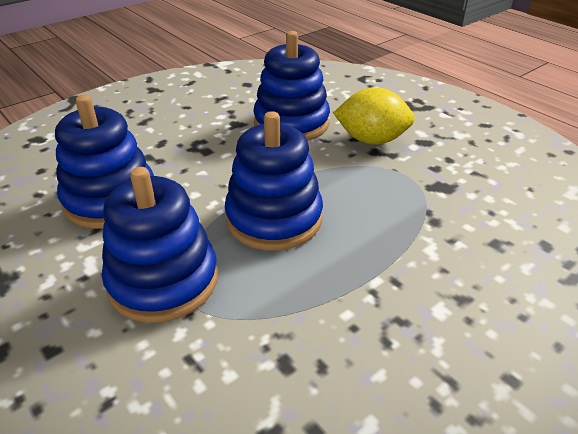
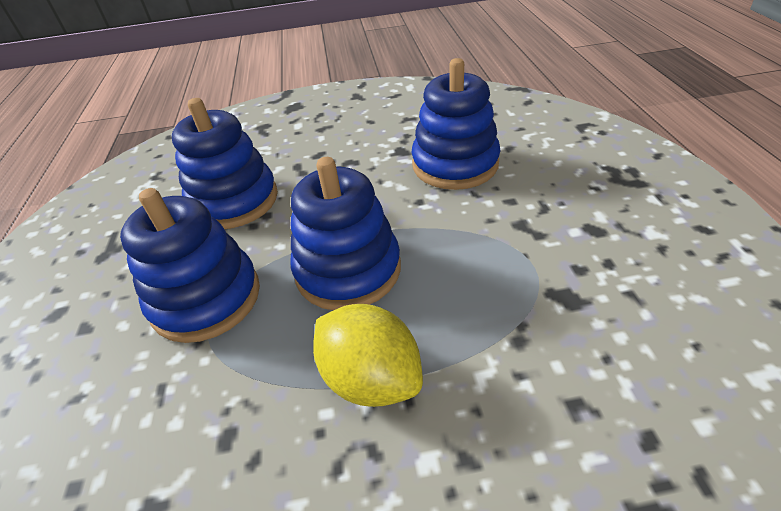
camera: 35 degrees right, 5 degrees up
yellow lemon [333,88,415,145] -> yellow lemon moved to [313,304,423,407]

